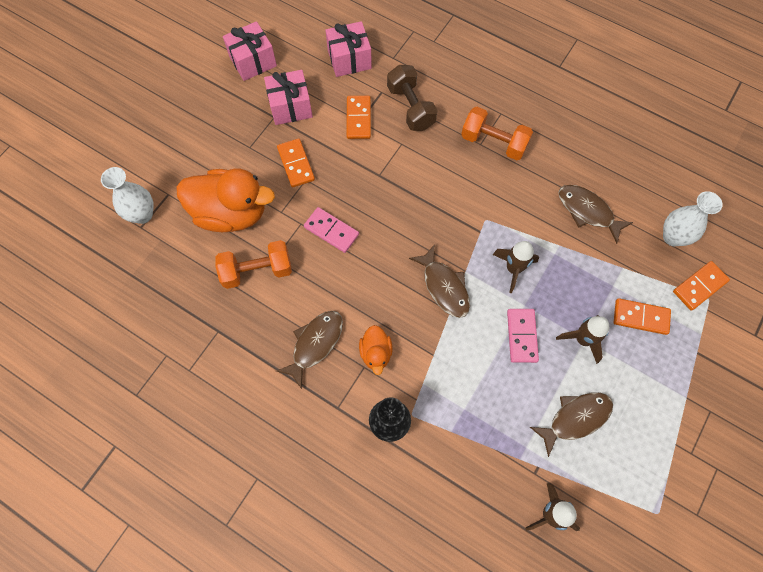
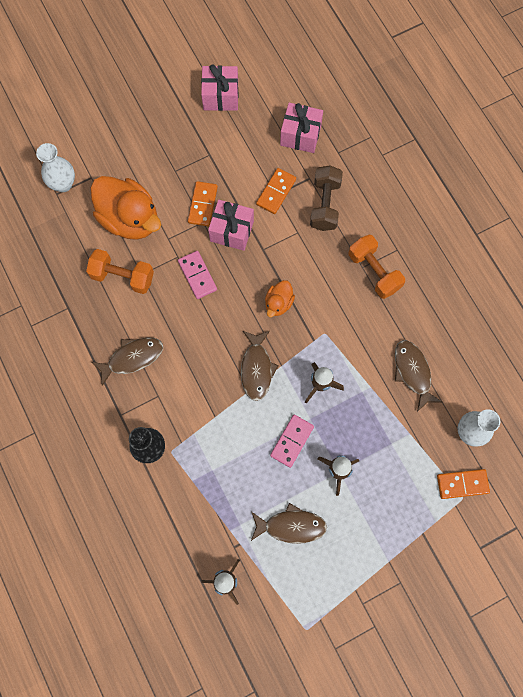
camera: 30 degrees right, 5 degrees up
pink gift [264,70,313,125] -> pink gift moved to [208,200,254,251]
orange duck [359,325,392,375] -> orange duck moved to [265,280,295,317]
orange domino [614,298,671,335] -> none

